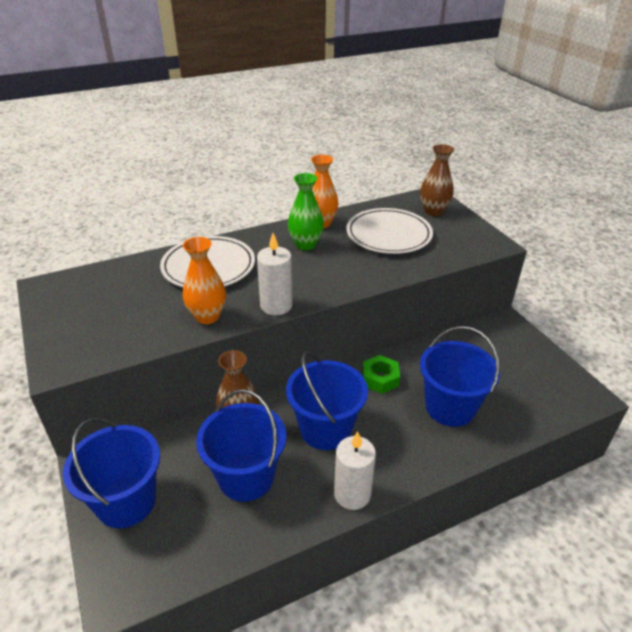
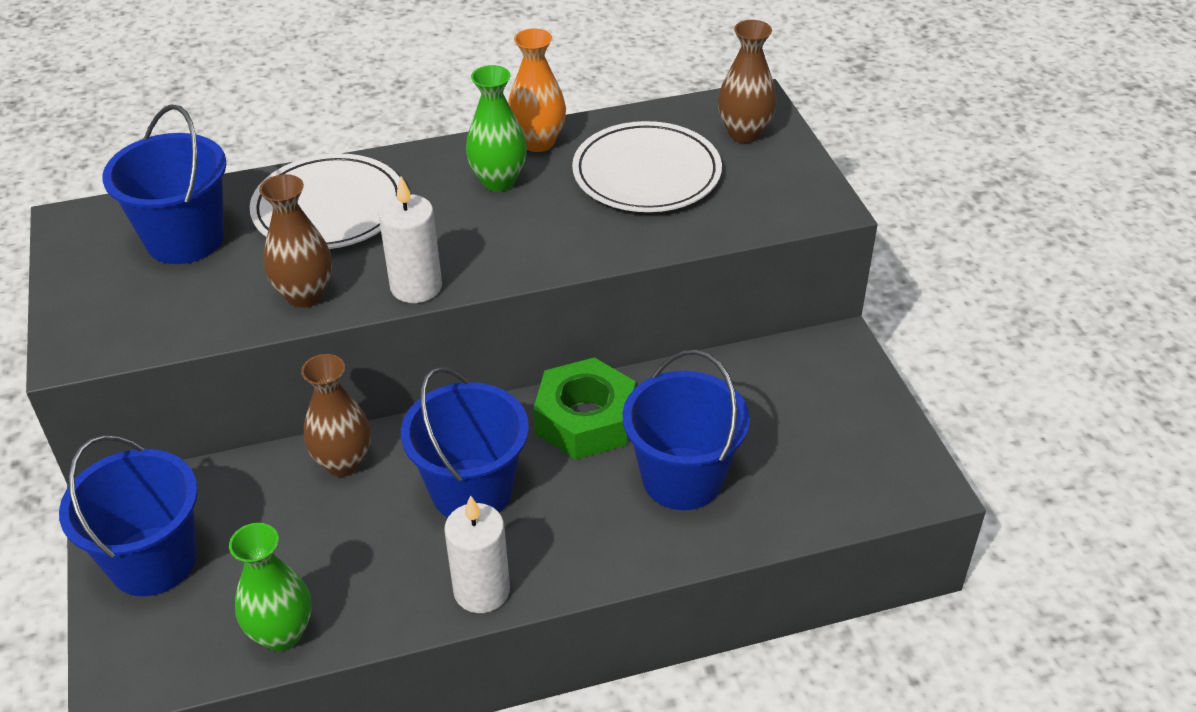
camera: 10 degrees right, 5 degrees up
orange vase [183,237,226,324] -> brown vase [259,174,332,308]
blue bucket [196,389,286,502] -> blue bucket moved to [102,104,227,264]
green nut [362,355,400,394] -> green nut [533,357,635,460], size x1.58
none -> green vase [229,523,312,651]

